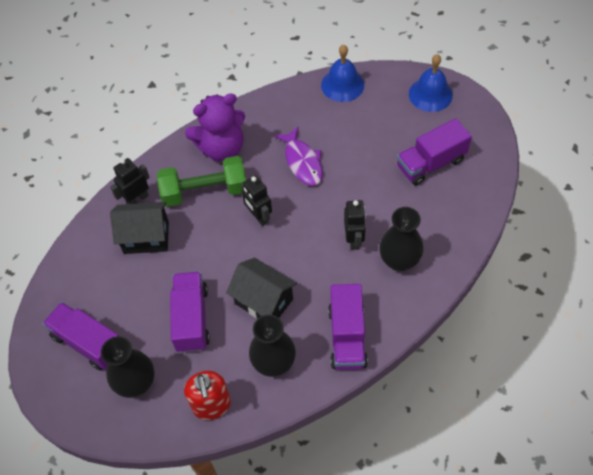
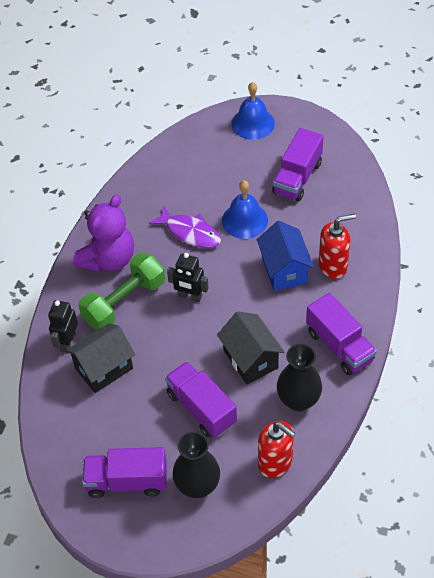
camera: 35 degrees left, 5 degrees down
black house [226,258,297,318] -> black house turned 60 degrees clockwise [217,311,284,384]
blue bell [321,45,364,102] -> blue bell moved to [222,180,268,239]
black robot [344,200,366,250] -> blue house [257,221,314,291]
black vase [379,207,423,272] -> red soap dispenser [319,214,356,279]

